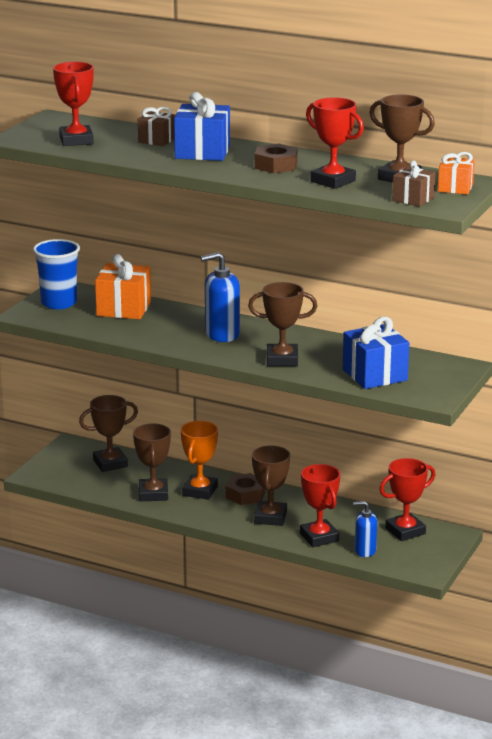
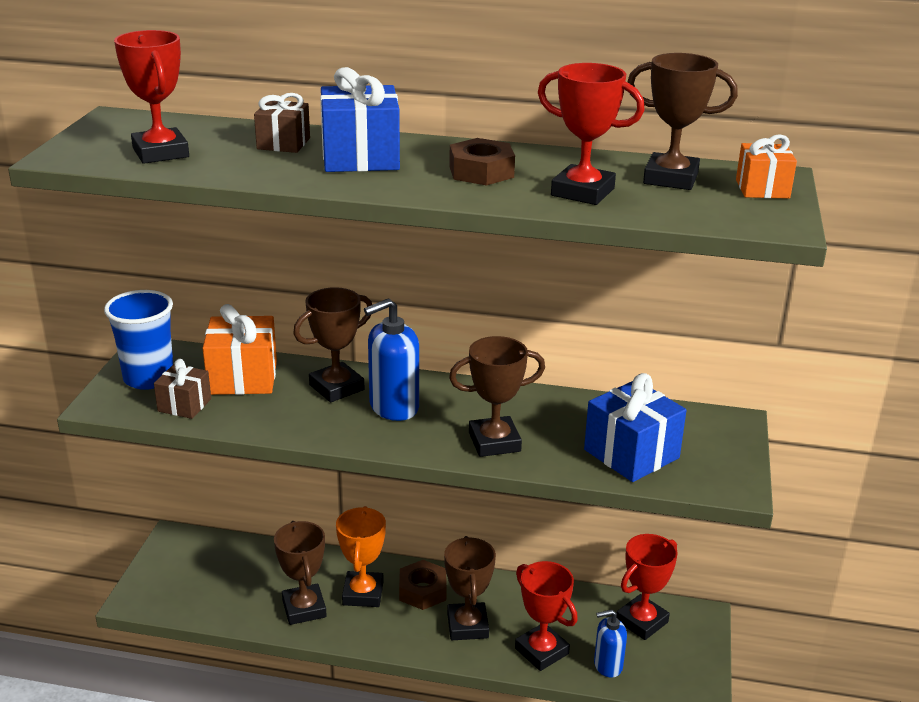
camera: 15 degrees left, 5 degrees up
brown trophy [79,395,138,472] -> brown trophy moved to [293,287,372,402]
brown gift [392,161,436,207] -> brown gift moved to [154,359,211,419]

